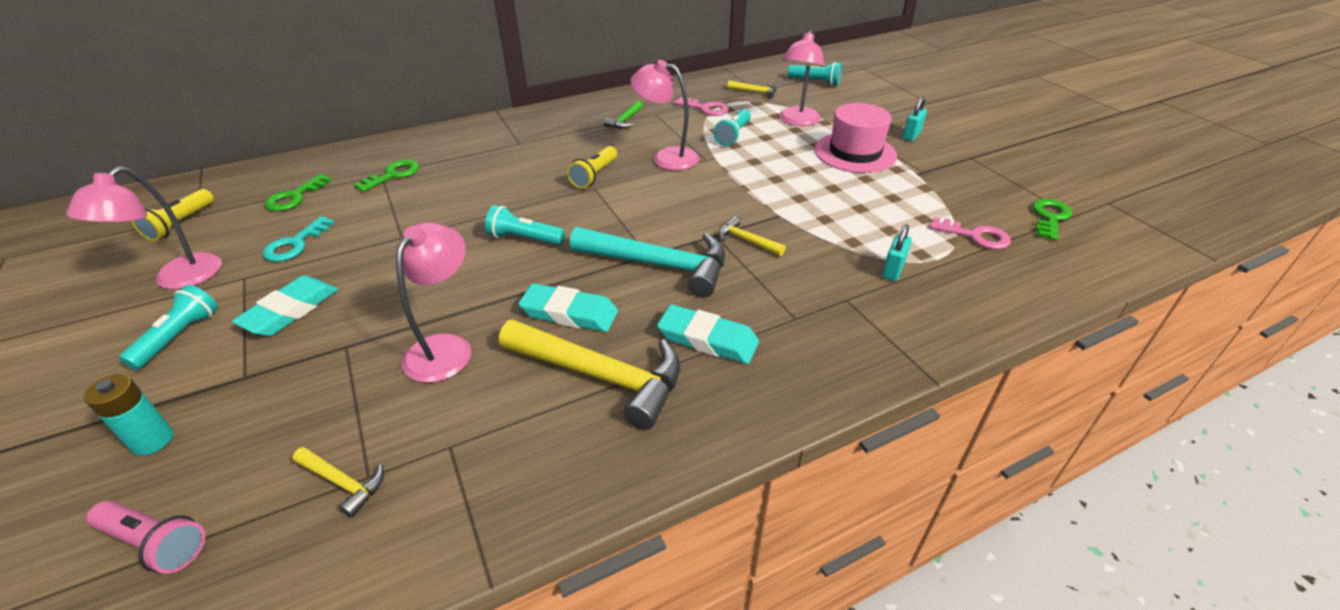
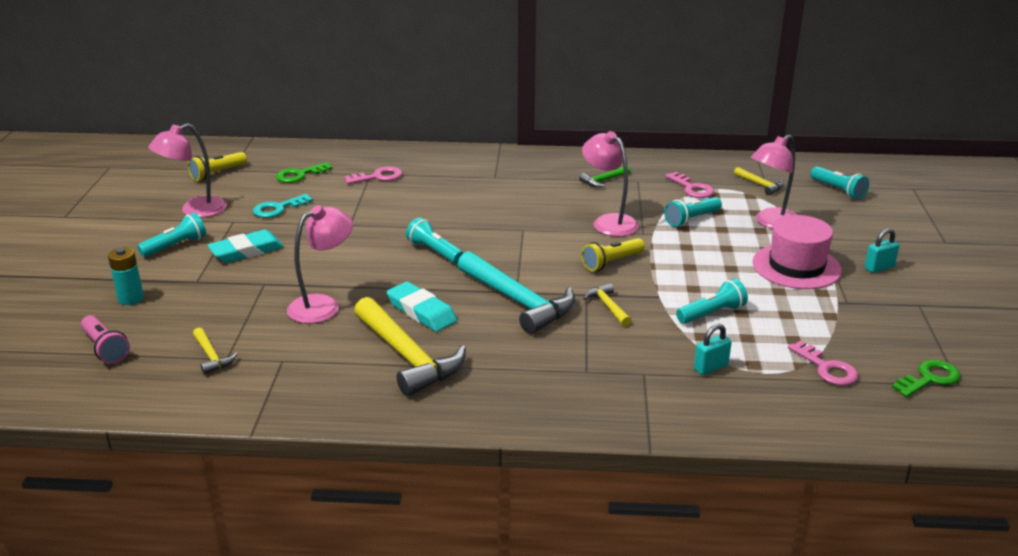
camera: 30 degrees right, 10 degrees down
green key [354,160,419,192] -> pink key [344,166,402,184]
yellow flashlight [567,146,617,189] -> yellow flashlight moved to [581,238,645,271]
turquoise eraser [657,305,759,364] -> none
none -> turquoise flashlight [676,279,748,324]

